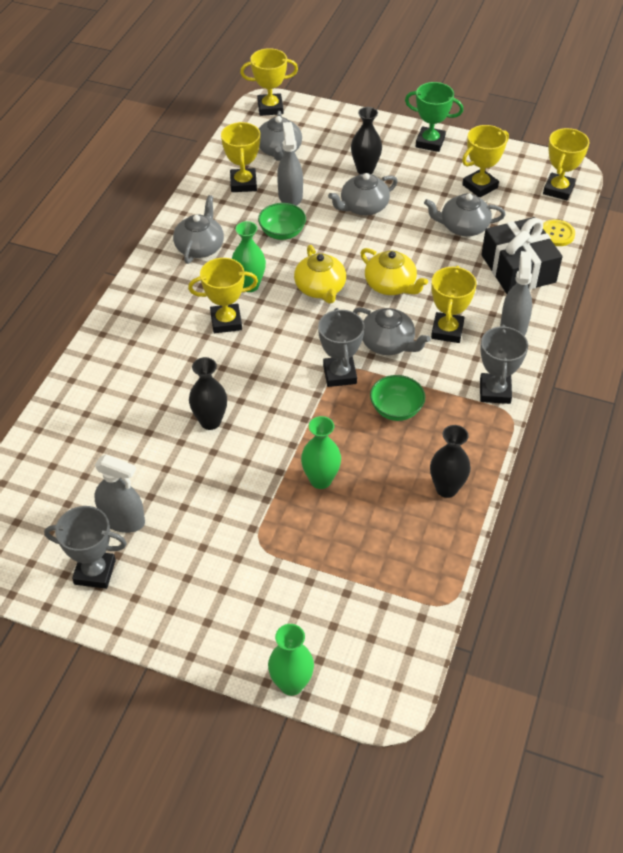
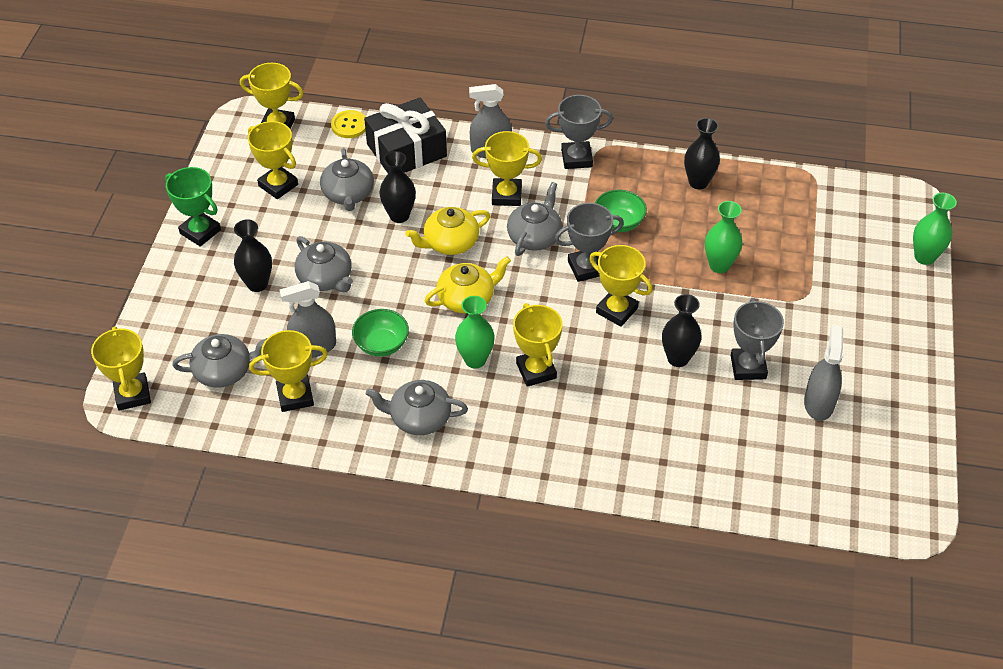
camera: 100 degrees left, 0 degrees up
grey trophy [44,506,127,589] -> grey trophy moved to [731,298,784,380]
yellow teapot [360,248,428,295] -> yellow teapot turned 150 degrees counterclockwise [405,207,490,255]
green trophy [405,82,463,152] -> green trophy turned 60 degrees counterclockwise [165,167,221,247]
none -> black vase [380,151,416,223]
none -> yellow trophy [589,245,653,327]

